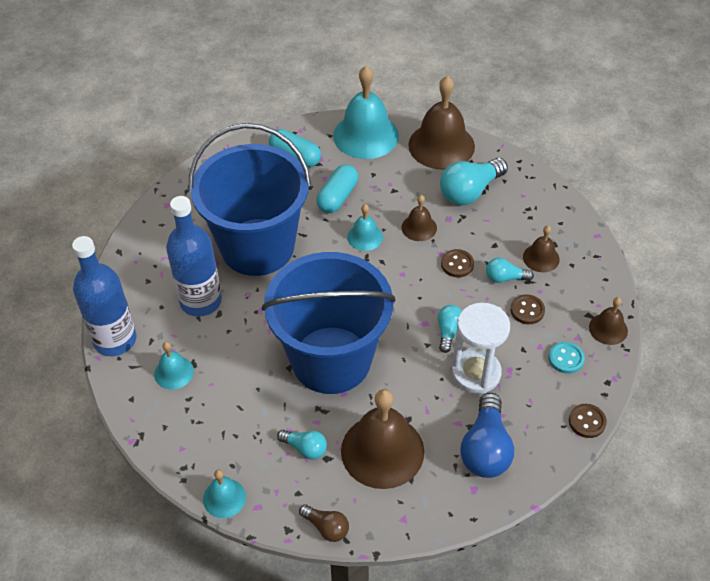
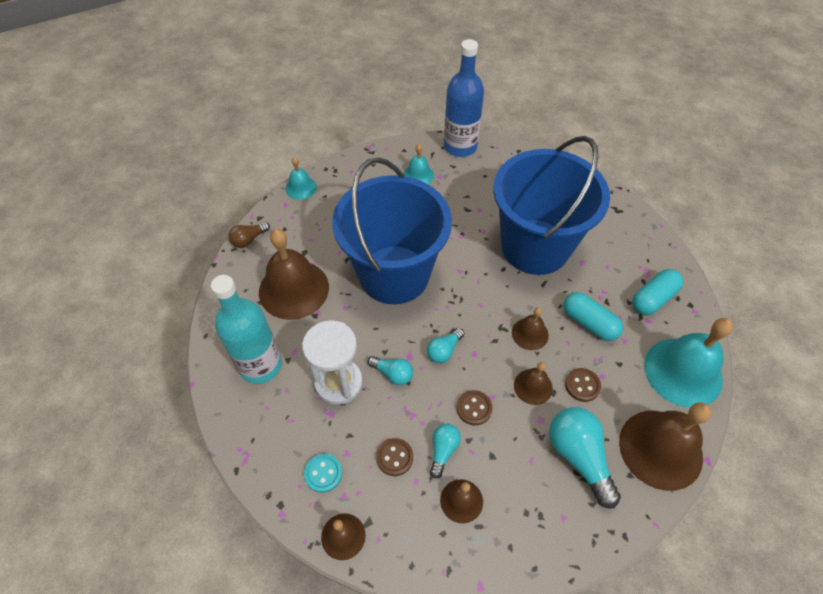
camera: 105 degrees right, 5 degrees up
blue bottle [166,196,222,317] -> none
turquoise light bulb [277,430,327,460] -> turquoise light bulb moved to [427,328,464,363]
turquoise bell [347,204,383,251] -> brown bell [512,307,549,350]
blue light bulb [461,393,514,478] -> turquoise bottle [211,275,282,384]
brown button [569,404,607,438] -> brown button moved to [565,368,601,402]

